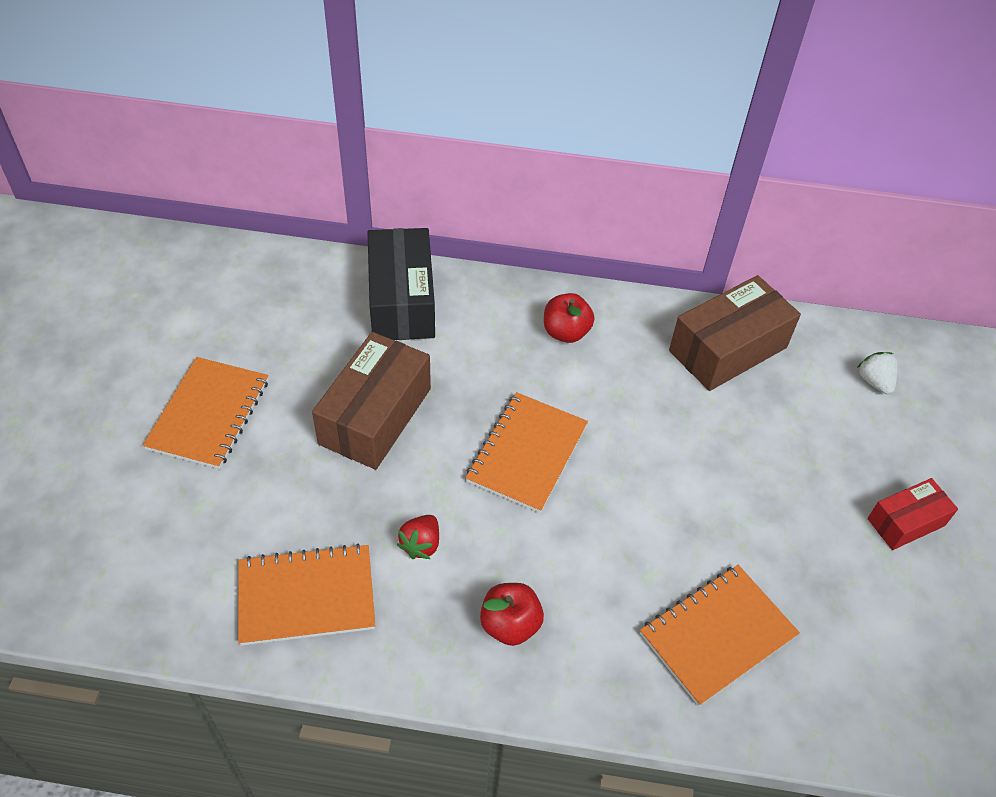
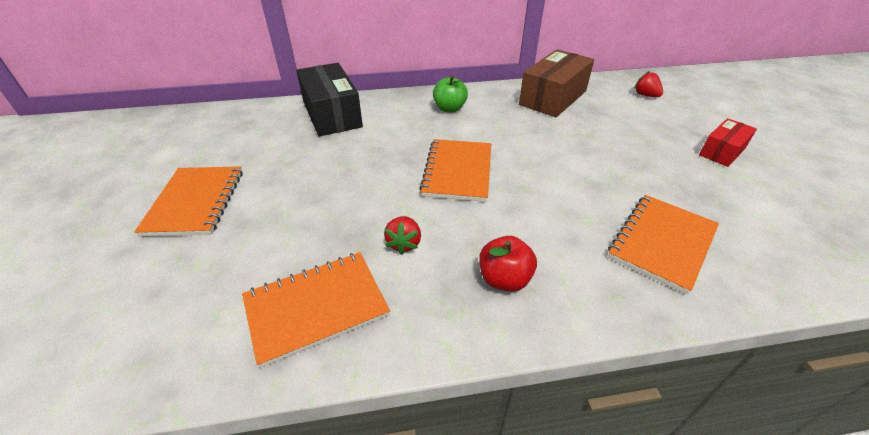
camera: 15 degrees left, 10 degrees down
brown box [312,332,431,470] -> none
red apple [544,293,594,343] -> green apple [433,75,468,113]
white strawberry [857,352,897,394] -> red strawberry [634,71,663,97]

